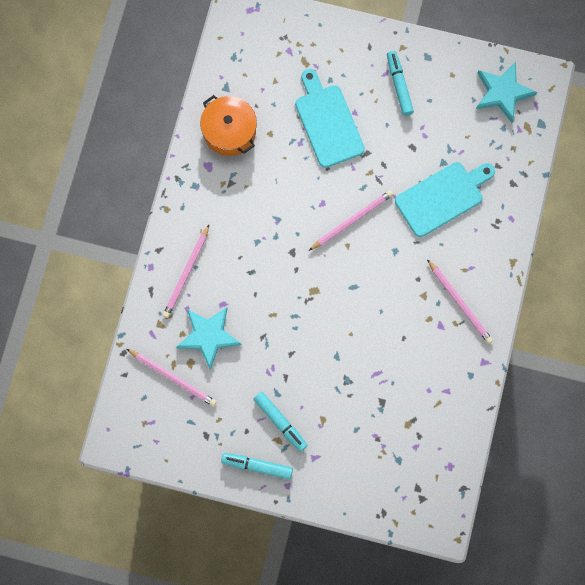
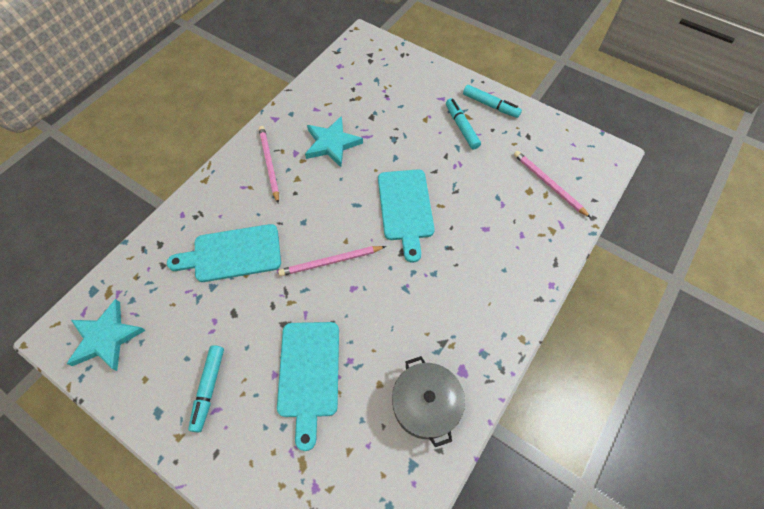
camera: 160 degrees left, 15 degrees down
pink pencil [163,225,209,318] -> none
turquoise star [176,307,242,370] -> turquoise star moved to [305,116,363,167]
orange pot [200,95,257,156] -> grey pot [392,356,465,447]
none -> turquoise cutting board [378,169,435,263]

